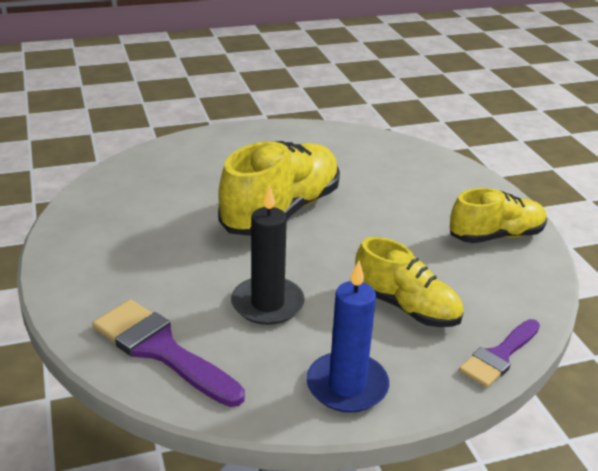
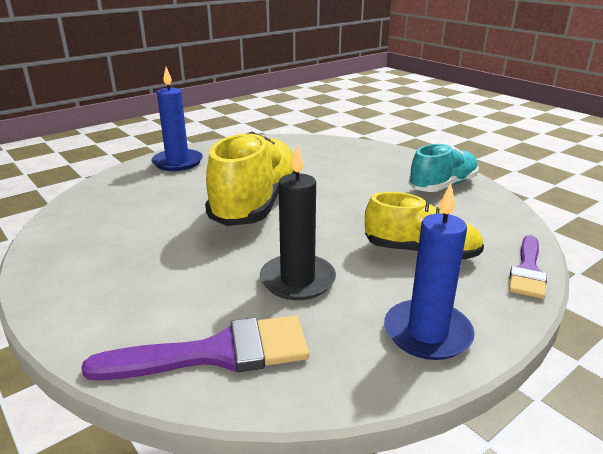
camera: 20 degrees left, 5 degrees down
purple brush [92,299,245,407] -> purple brush turned 150 degrees clockwise [81,315,309,381]
yellow shoe [450,188,547,243] -> turquoise shoe [409,144,479,192]
none -> blue candle [151,67,203,171]

